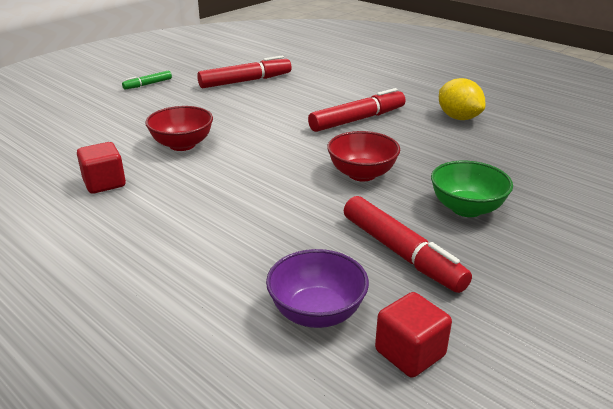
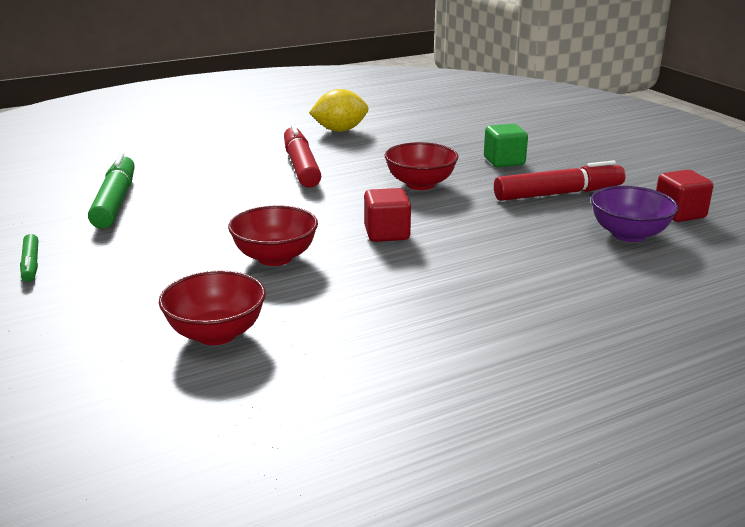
camera: 70 degrees left, 5 degrees down
red cube [77,142,126,194] -> red cube moved to [364,188,411,242]
red marker [197,55,292,88] -> green marker [88,153,135,229]
green bowl [431,161,513,217] -> green cube [484,124,528,167]
none -> red bowl [159,271,266,345]

